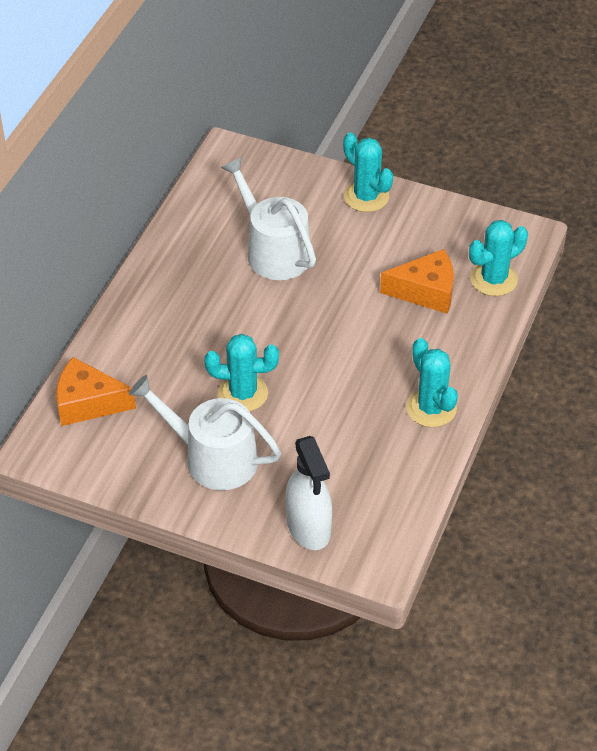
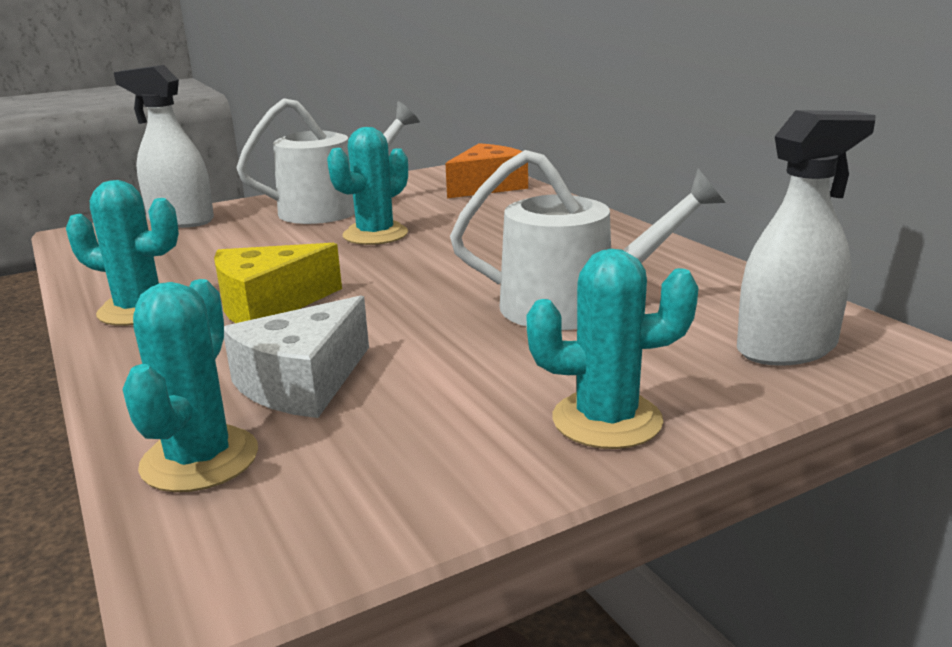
camera: 130 degrees right, 25 degrees down
orange cheese [380,249,454,314] -> white cheese [224,295,369,418]
none -> yellow cheese [214,243,342,323]
none -> white spray bottle [737,110,876,366]

